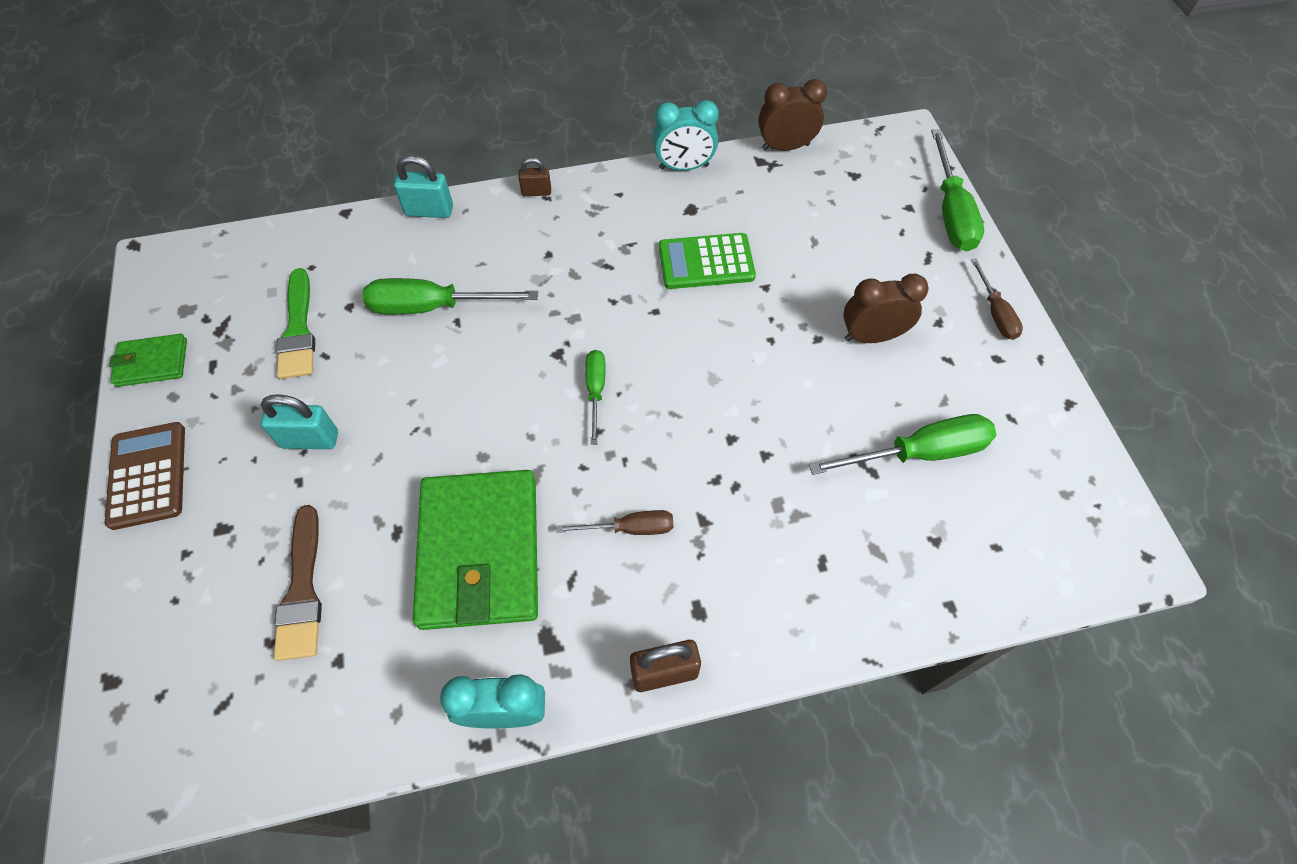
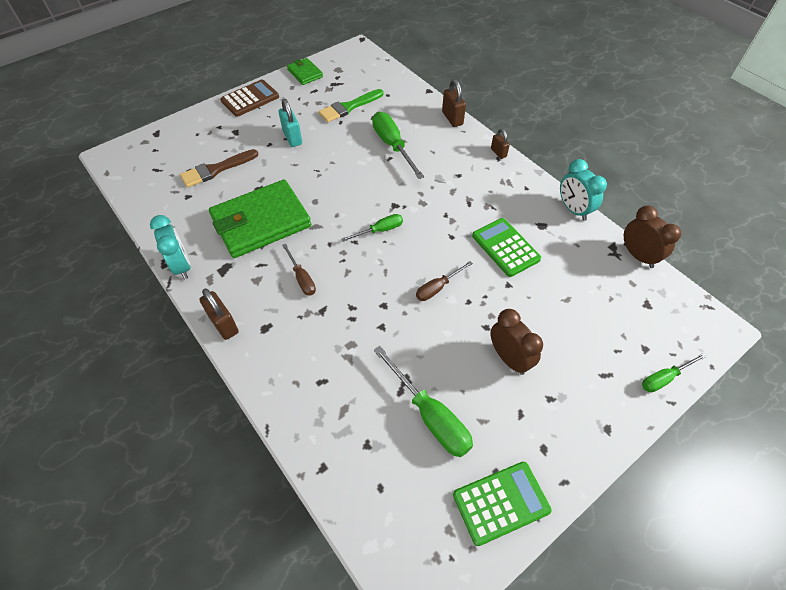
camera: 65 degrees right, 5 degrees down
turquoise padlock [394,155,453,218] -> brown padlock [442,79,466,127]
green screwdriver [931,129,984,251] -> green screwdriver [642,353,707,393], size x0.58
brown screwdriver [971,258,1023,340] -> brown screwdriver moved to [416,261,473,301]
none -> green calculator [453,462,552,546]

